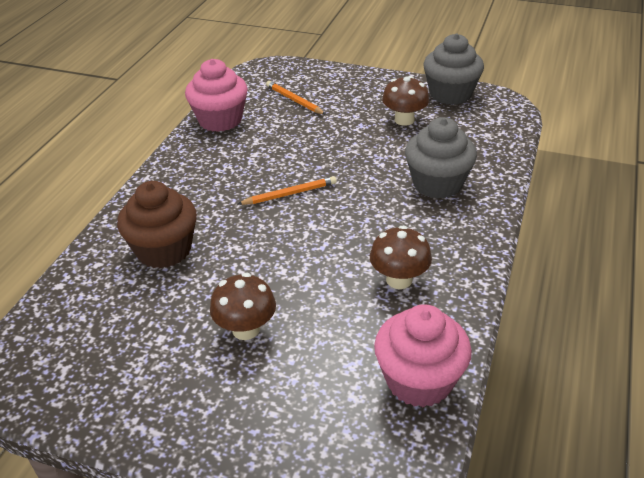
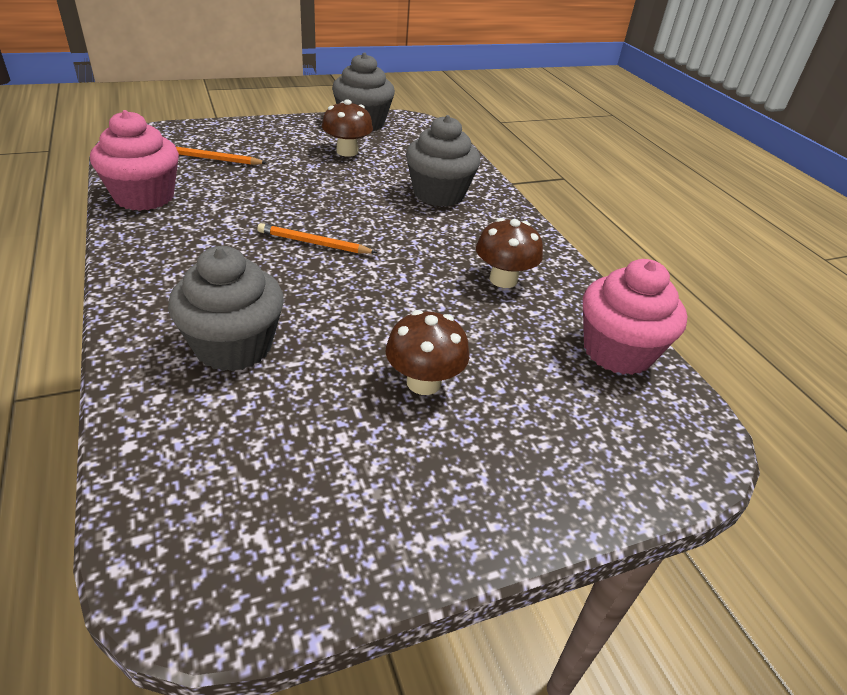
camera: 45 degrees left, 0 degrees up
brown cupcake [117,181,197,269] -> grey cupcake [168,246,284,371]
orange pencil [238,176,337,205] -> orange pencil turned 105 degrees counterclockwise [257,223,377,254]

